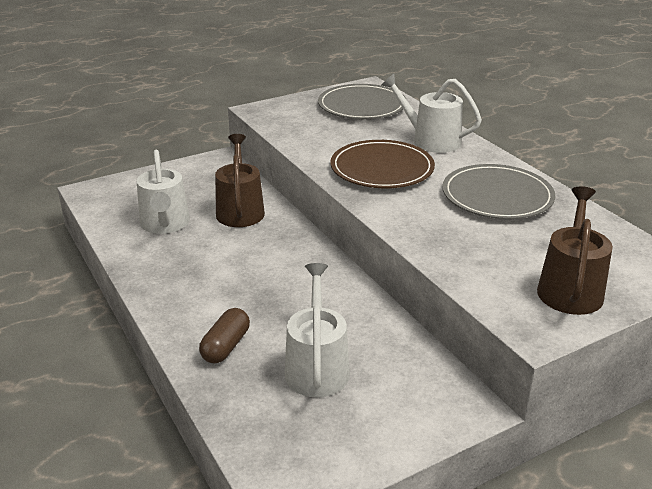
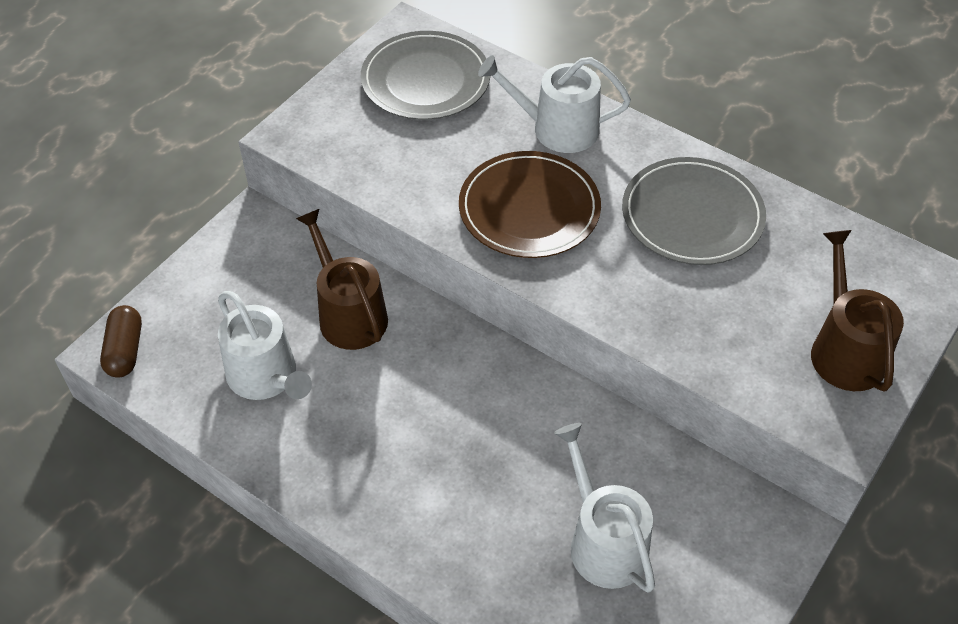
camera: 25 degrees left, 20 degrees up
brown capsule [199,308,250,363] -> brown capsule moved to [100,305,142,378]

